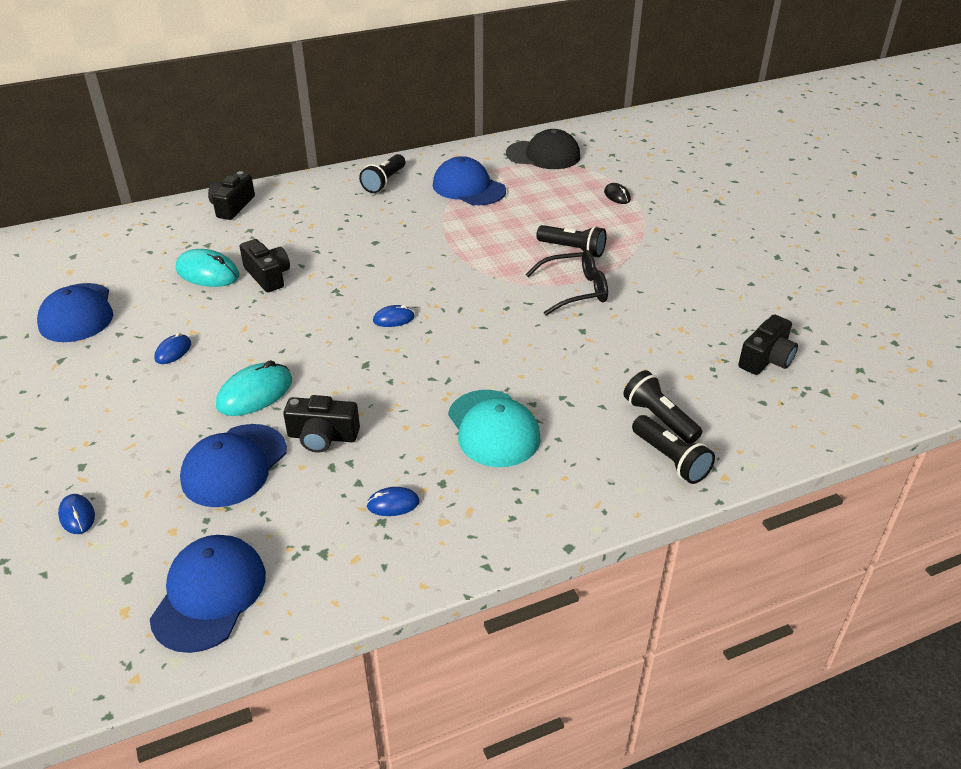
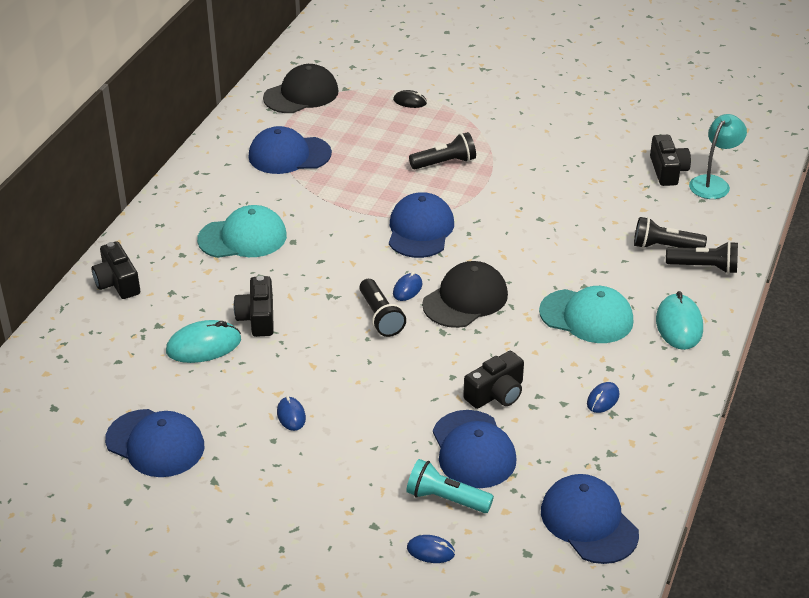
camera: 45 degrees left, 0 degrees up
turquoise mouse [216,360,292,416] -> turquoise mouse moved to [656,291,703,350]
black camera [240,239,290,292] -> black camera turned 105 degrees counterclockwise [234,276,274,337]
black flashlight [359,154,405,193] -> black flashlight moved to [359,279,406,337]
black glasses [526,250,608,316] -> none
none -> turquoise cap [197,205,287,258]
none -> blue cap [389,192,454,258]
none -> turquoise flashlight [406,459,494,513]
none -> black cap [422,261,508,328]
none -> turquoise lamp [689,114,747,199]

